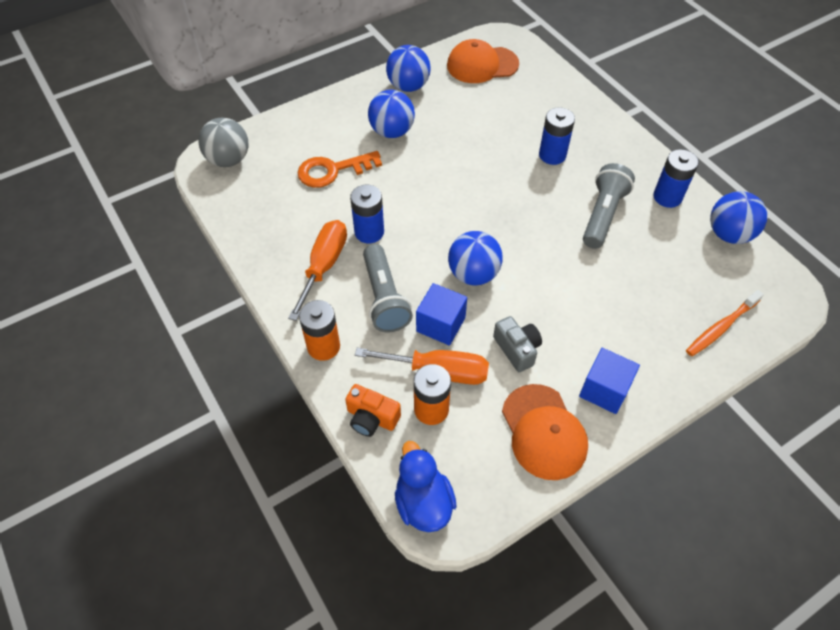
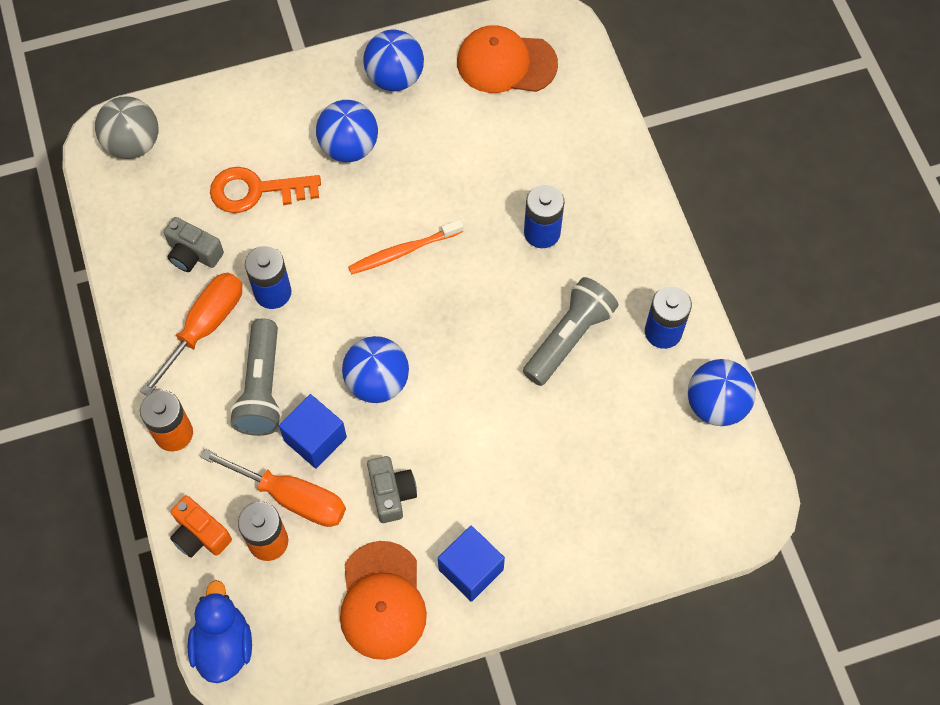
camera: 15 degrees right, 10 degrees up
orange toothbrush [686,290,764,356] -> orange toothbrush moved to [348,219,463,274]
none -> grey camera [164,217,224,272]

